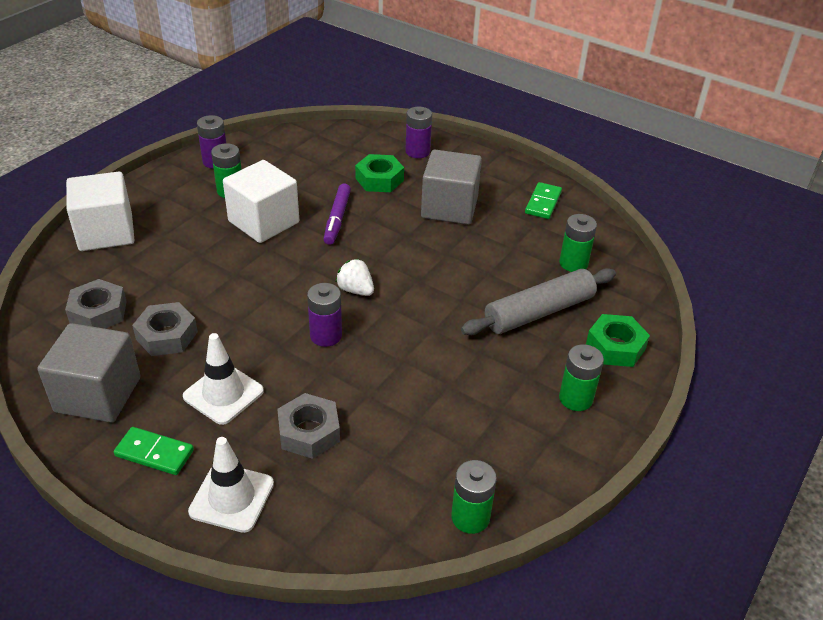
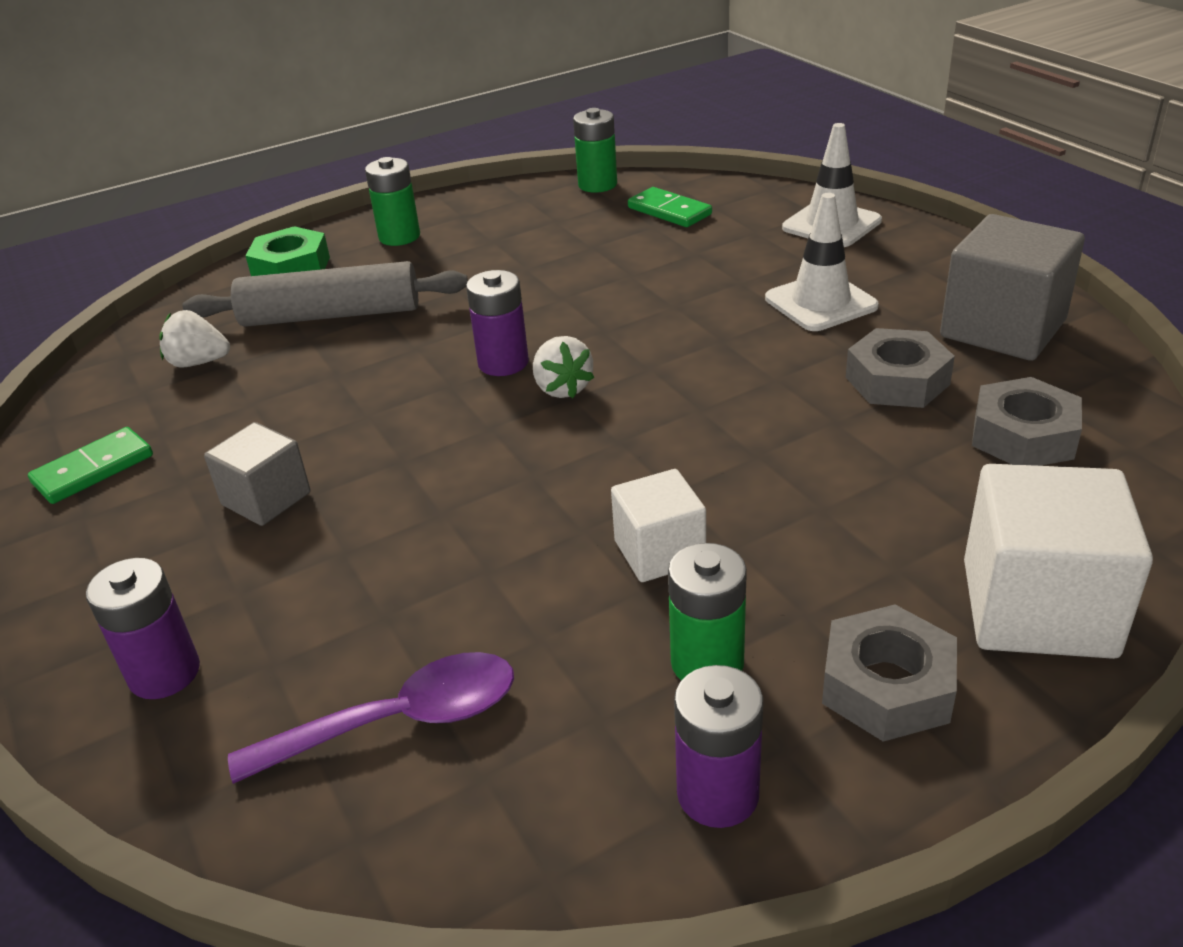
camera: 150 degrees left, 5 degrees down
green domino [114,427,194,475] -> green domino moved to [628,187,712,227]
white cube [223,160,299,243] -> white cube [611,469,706,582], size x0.59
grey nut [277,393,340,459] -> grey nut moved to [822,605,957,742]
purple battery [307,283,342,347] -> purple battery moved to [466,270,529,376]
purple marker [324,183,351,245] -> none
green nut [355,154,404,192] -> none
grey cube [421,150,482,225] -> grey cube [204,422,311,526], size x0.59
green battery [559,214,597,272] -> white strawberry [159,310,230,367]
none -> purple spoon [228,652,514,784]

